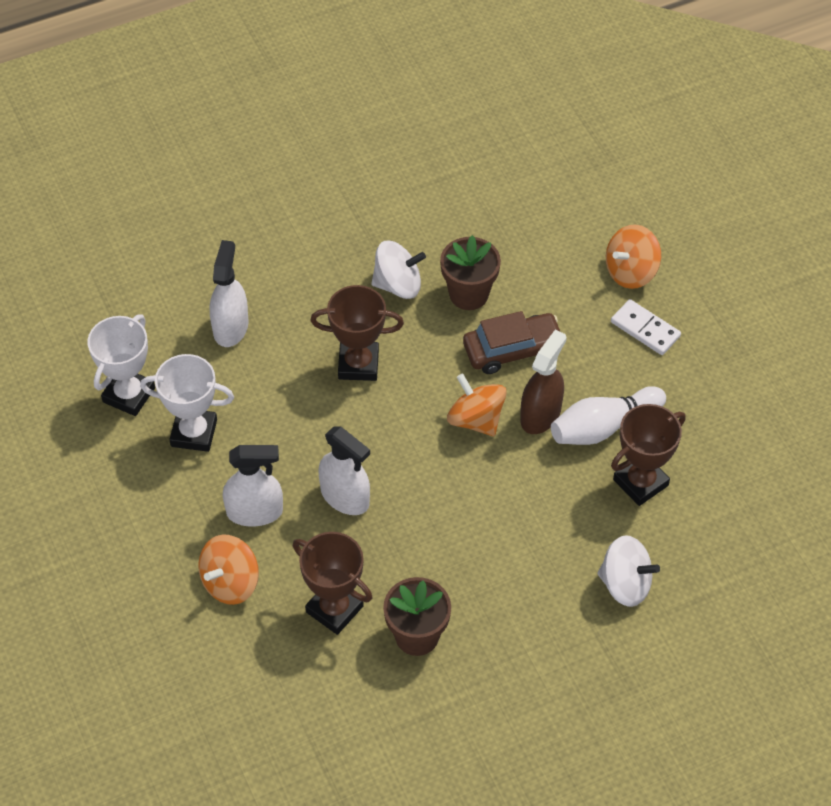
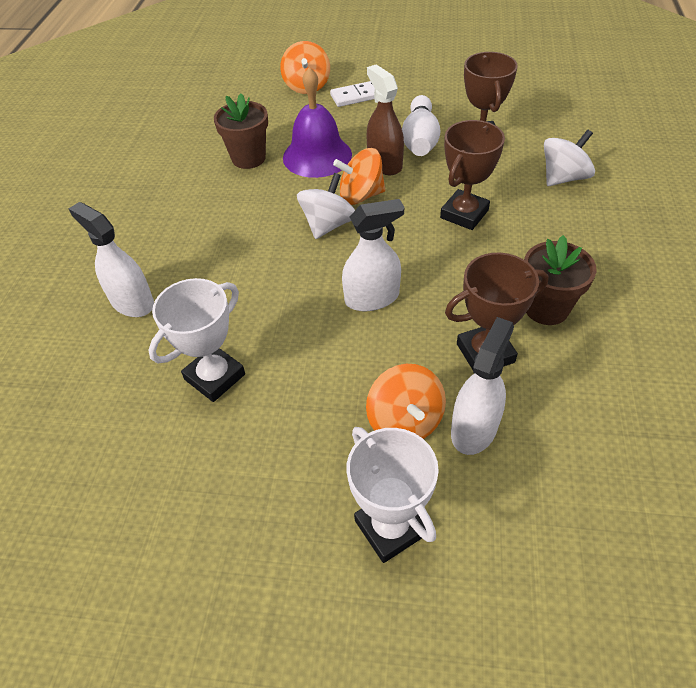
camera: 55 degrees left, 5 degrees down
white trophy [87,314,155,416] -> white trophy moved to [347,427,439,563]
white spray bottle [223,445,283,527] -> white spray bottle moved to [451,317,514,455]
brown trophy [310,285,404,381] -> brown trophy moved to [440,120,505,230]
white spinning top [371,241,426,299] -> white spinning top moved to [297,173,355,239]
brown car [463,311,560,374] -> purple bell [283,67,352,178]

